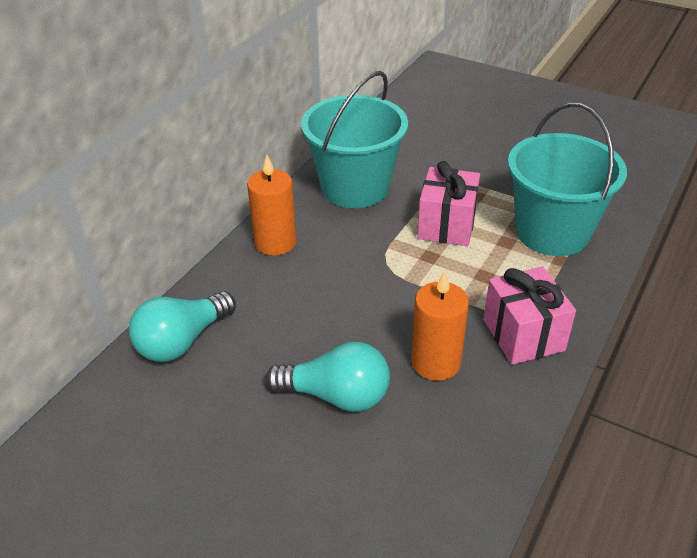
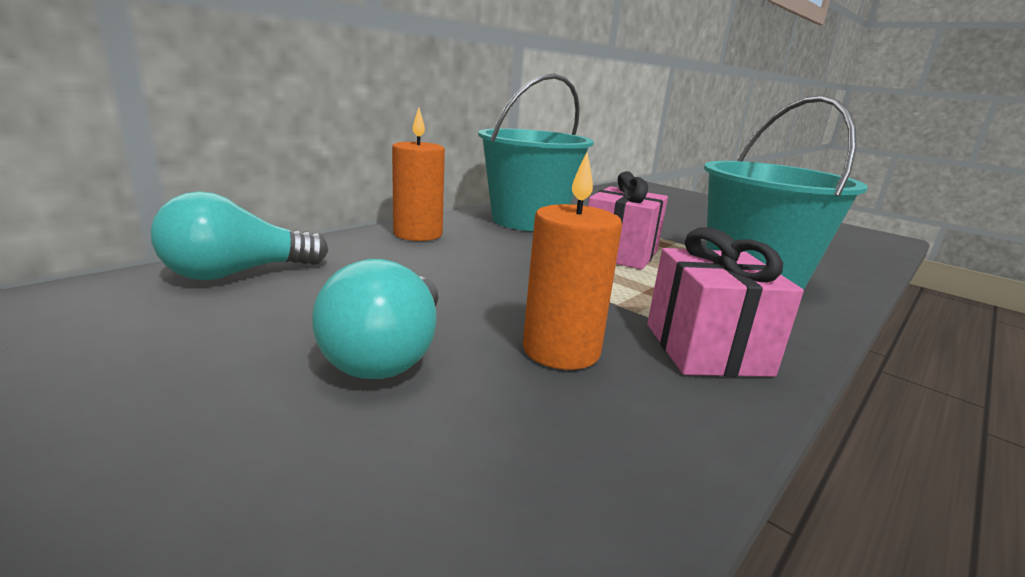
camera: 10 degrees right, 20 degrees down
turquoise light bulb [266,342,390,412] -> turquoise light bulb turned 75 degrees clockwise [312,259,438,379]

